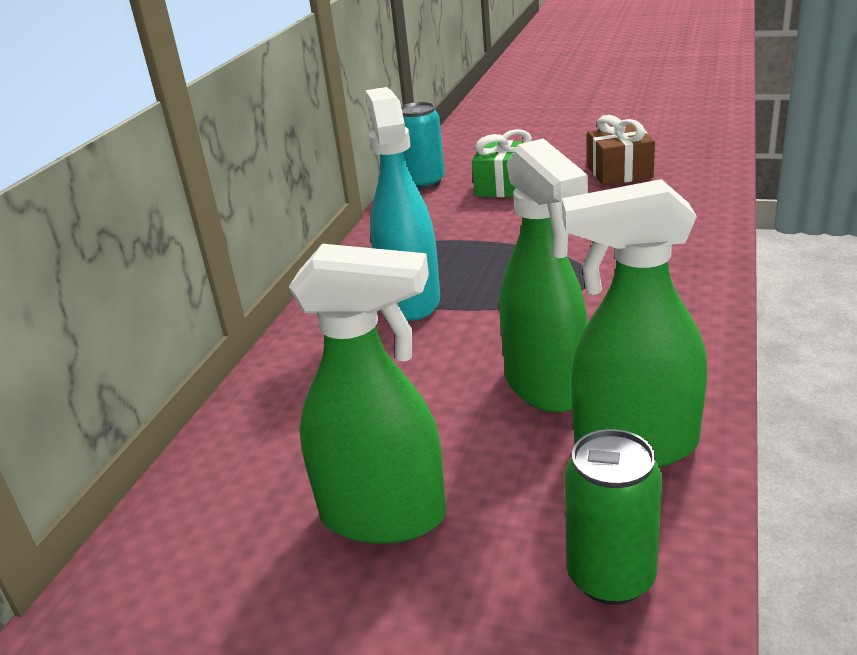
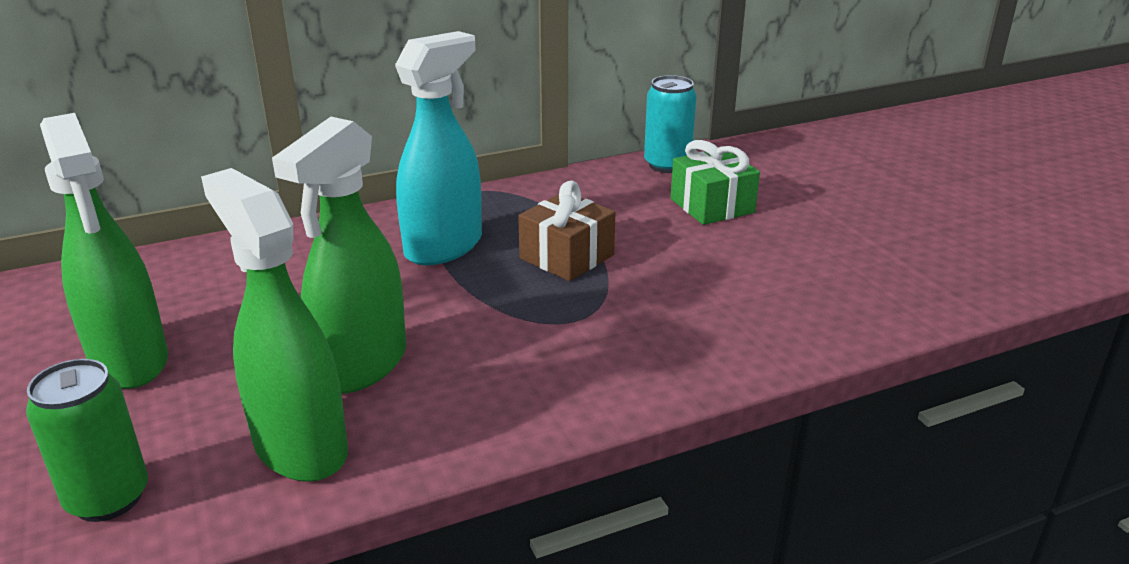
camera: 45 degrees right, 0 degrees up
brown gift [587,115,655,185] -> brown gift moved to [518,181,616,281]

